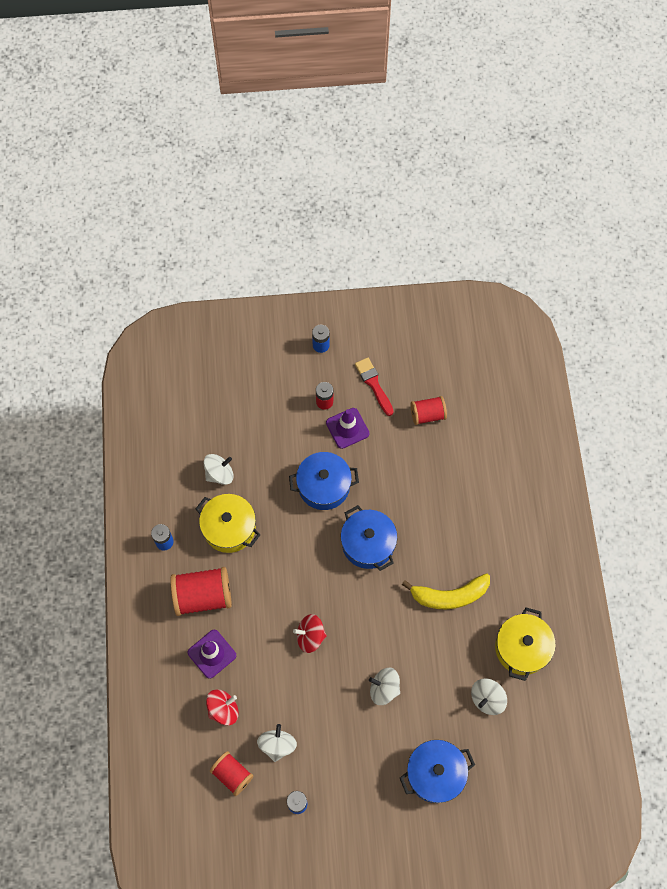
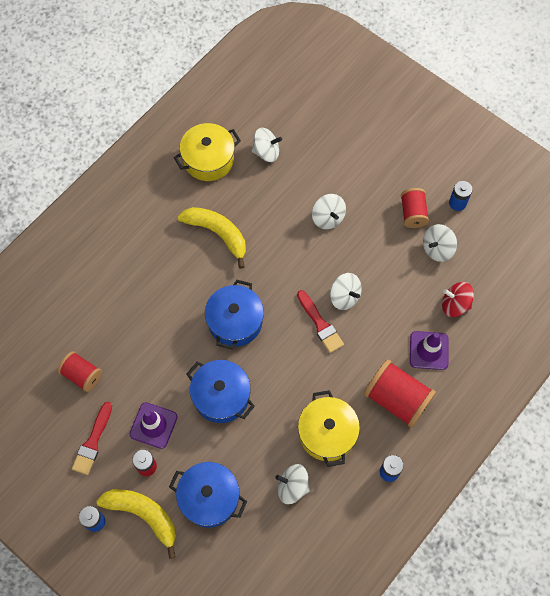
camera: 135 degrees left, 0 degrees up
red spool [210,751,253,796] -> red spool moved to [401,188,429,228]
red spinning top [293,614,327,653] -> white spinning top [330,273,362,310]
blue pot [400,740,475,803] -> blue pot moved to [169,462,247,528]
none -> yellow banana [96,489,176,559]
none -> red brush [297,290,344,353]

